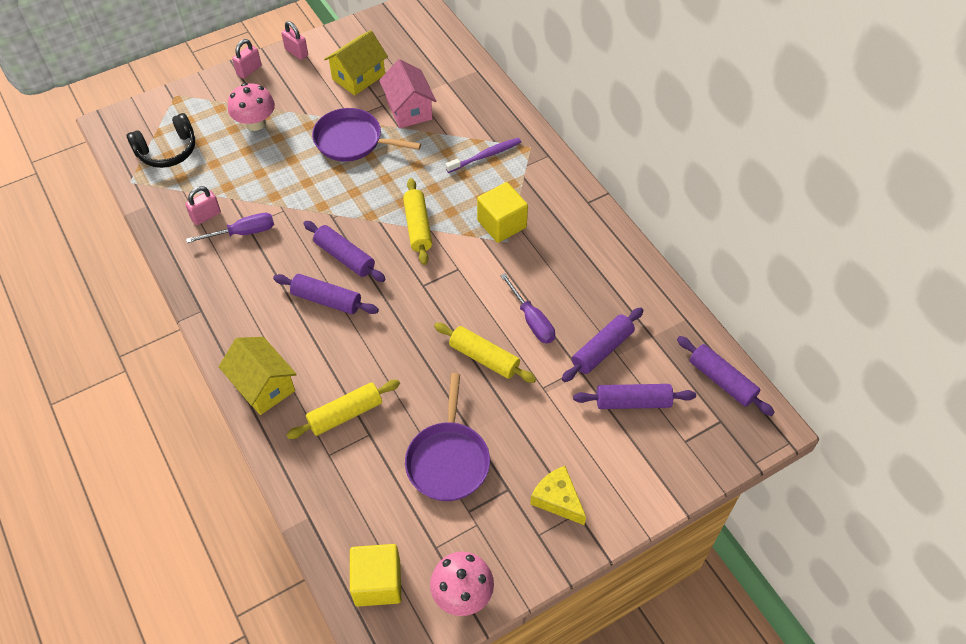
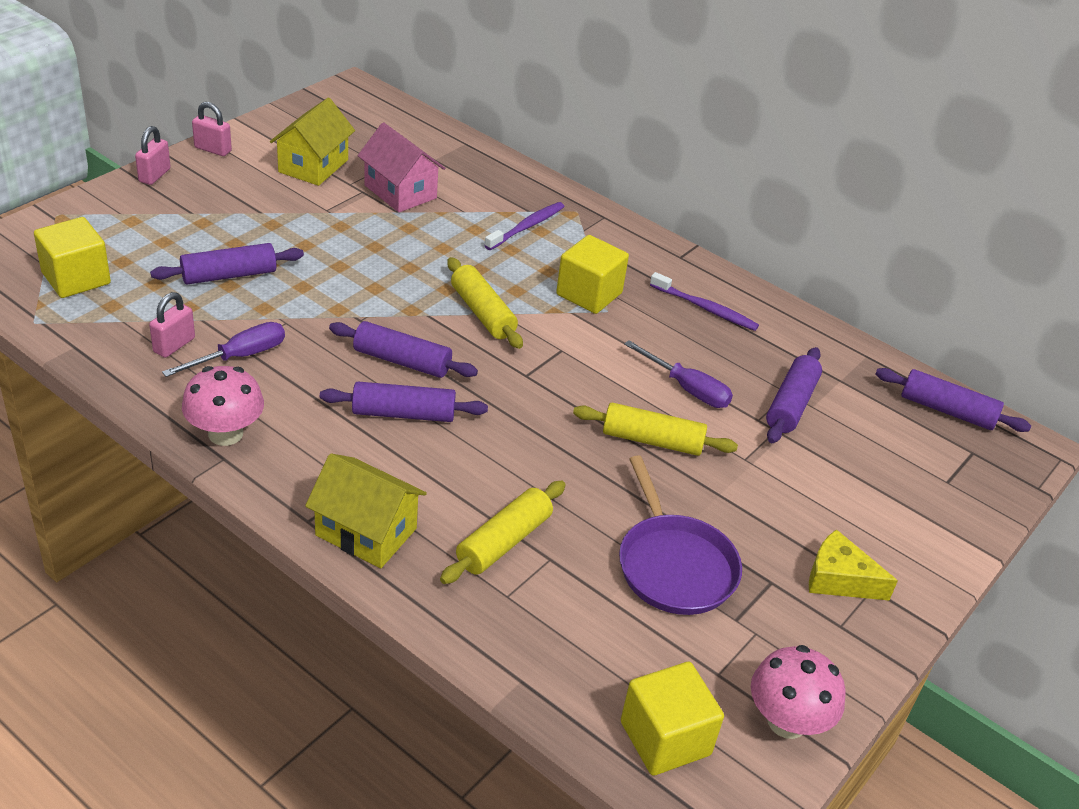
camera: 25 degrees left, 15 degrees down
black headphones [127,113,195,168] -> yellow cube [34,217,111,298]
pink mushroom [228,83,275,131] -> pink mushroom moved to [182,366,264,446]
purple pan [312,108,421,162] -> none
purple rolling pin [573,384,696,409] -> purple rolling pin moved to [150,243,304,284]
none -> purple toothbrush [650,272,759,331]

